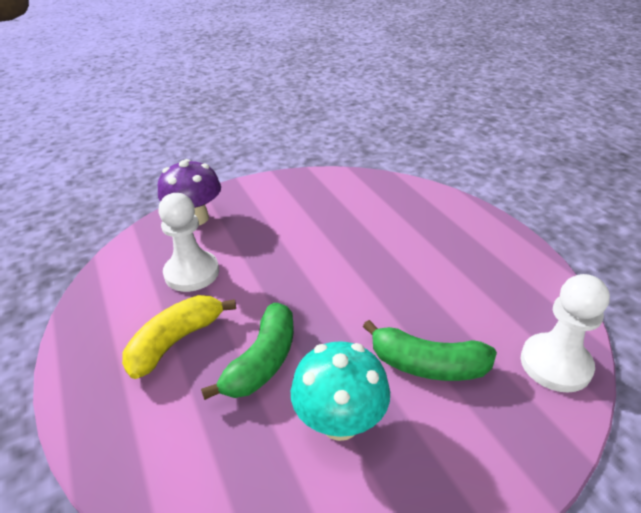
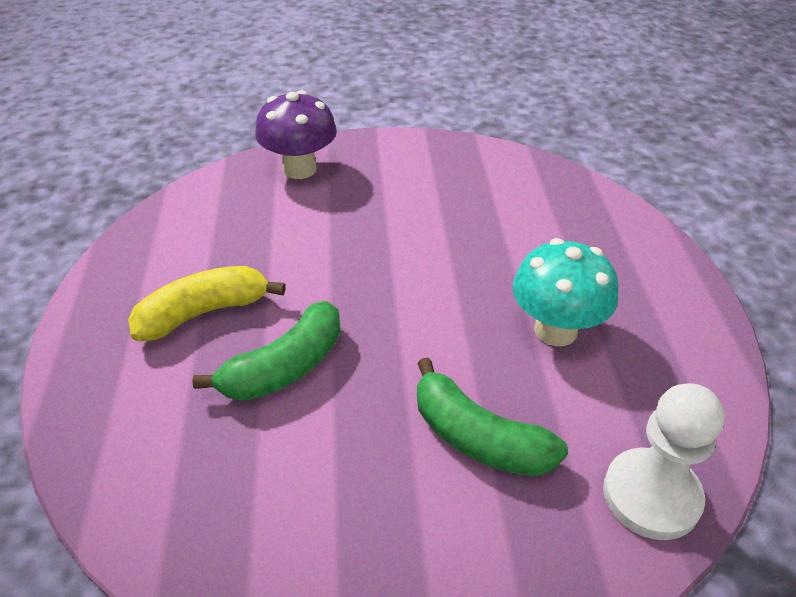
camera: 20 degrees right, 5 degrees up
white pawn [158,193,219,292] -> none
turquoise mushroom [291,341,390,441] -> turquoise mushroom moved to [513,238,618,346]

